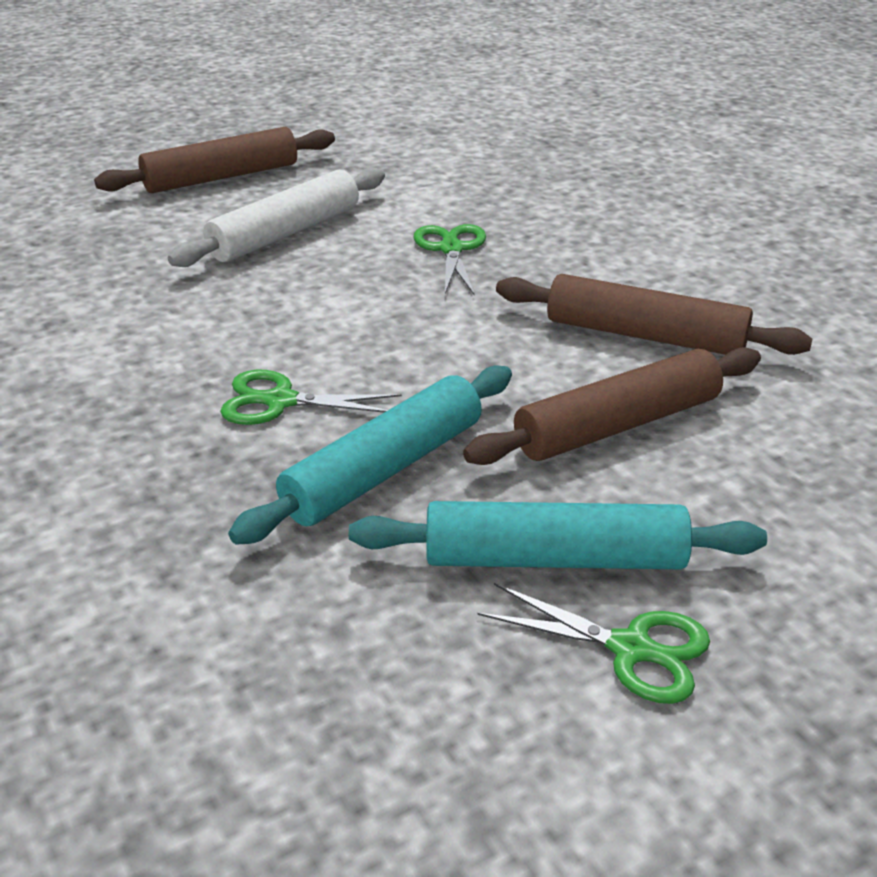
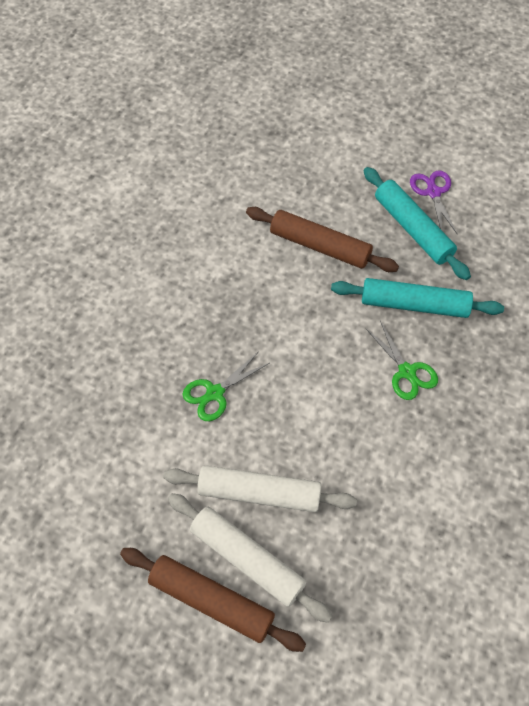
camera: 125 degrees left, 25 degrees up
green scissors [478,583,710,704] -> purple scissors [410,170,458,235]
brown rolling pin [496,274,812,355] -> none
none -> white rolling pin [168,493,332,623]

